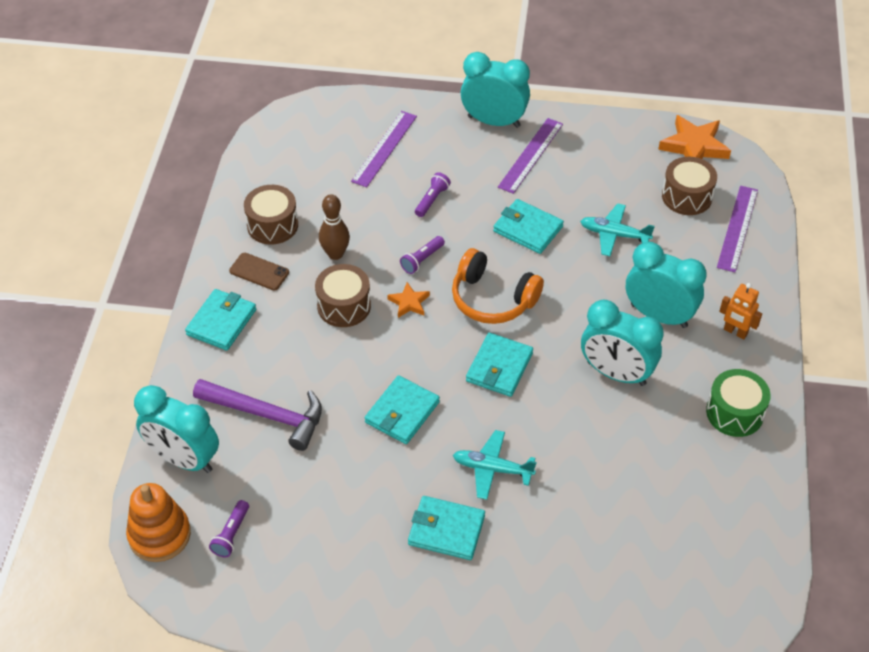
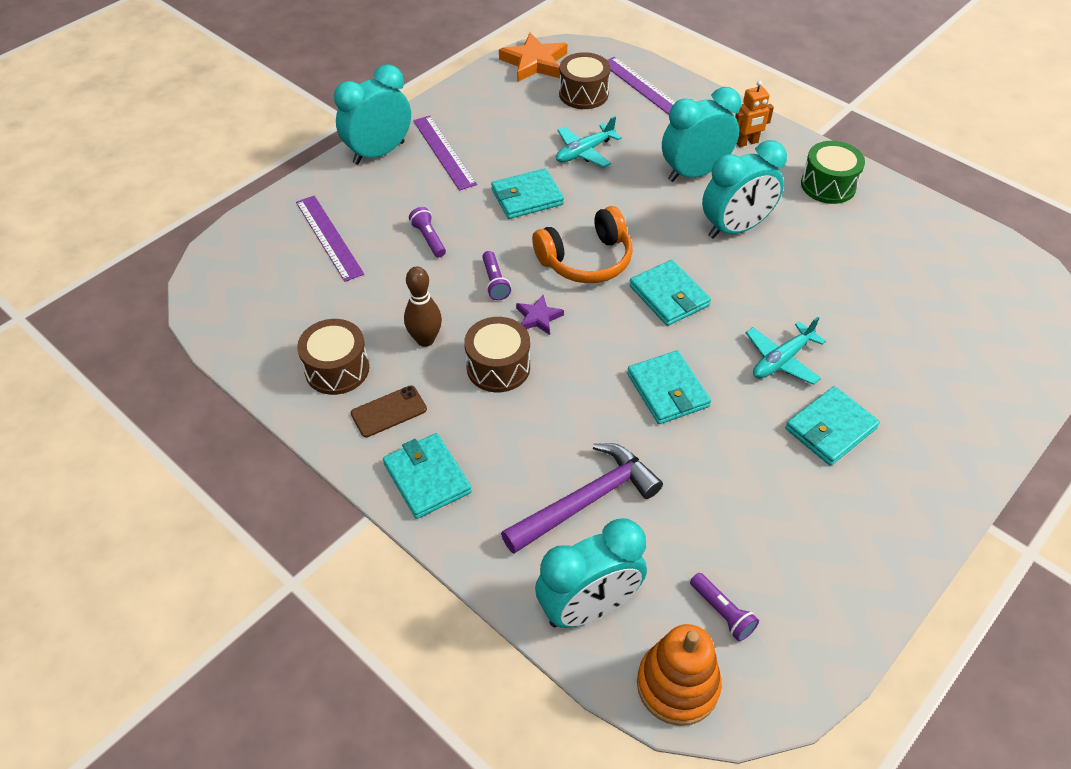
camera: 55 degrees left, 0 degrees up
orange star [387,282,430,318] -> purple star [516,295,564,335]

